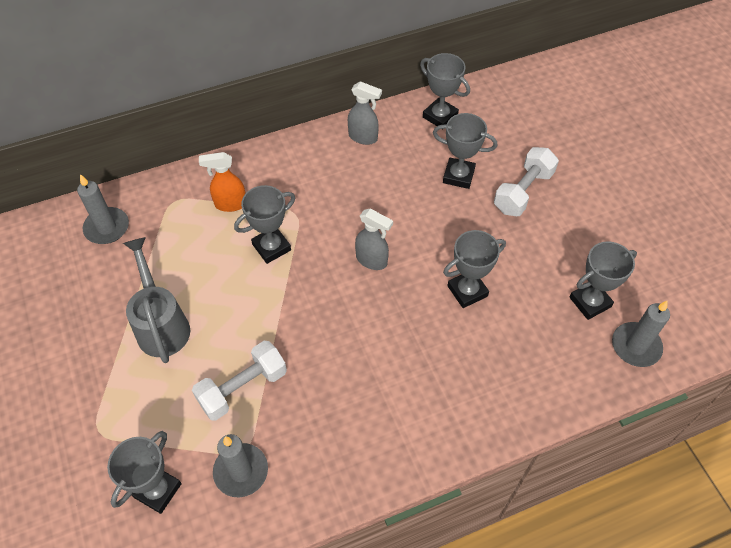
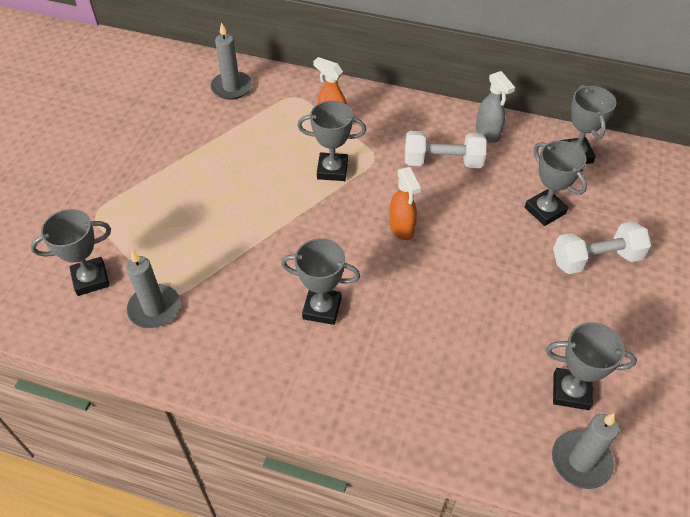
camera: 40 degrees right, 5 degrees down
grey watering can [123,237,190,363] -> none
white dumbbell [192,341,287,421] -> white dumbbell moved to [405,131,487,168]
grey spray bottle [355,208,393,270] -> orange spray bottle [389,167,421,240]
grey trophy [443,230,506,308] -> grey trophy moved to [281,238,360,325]

